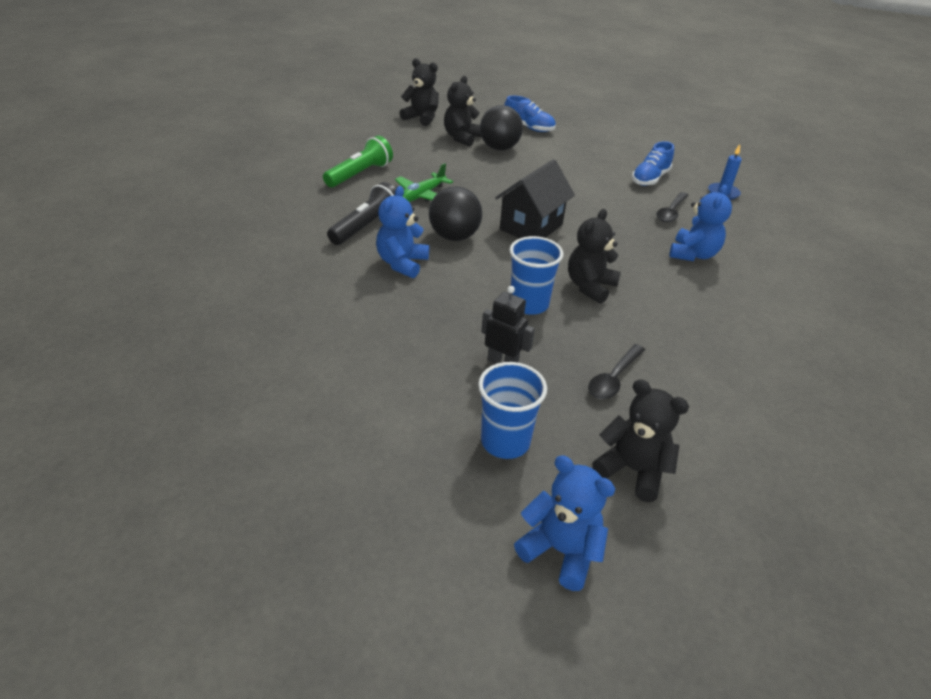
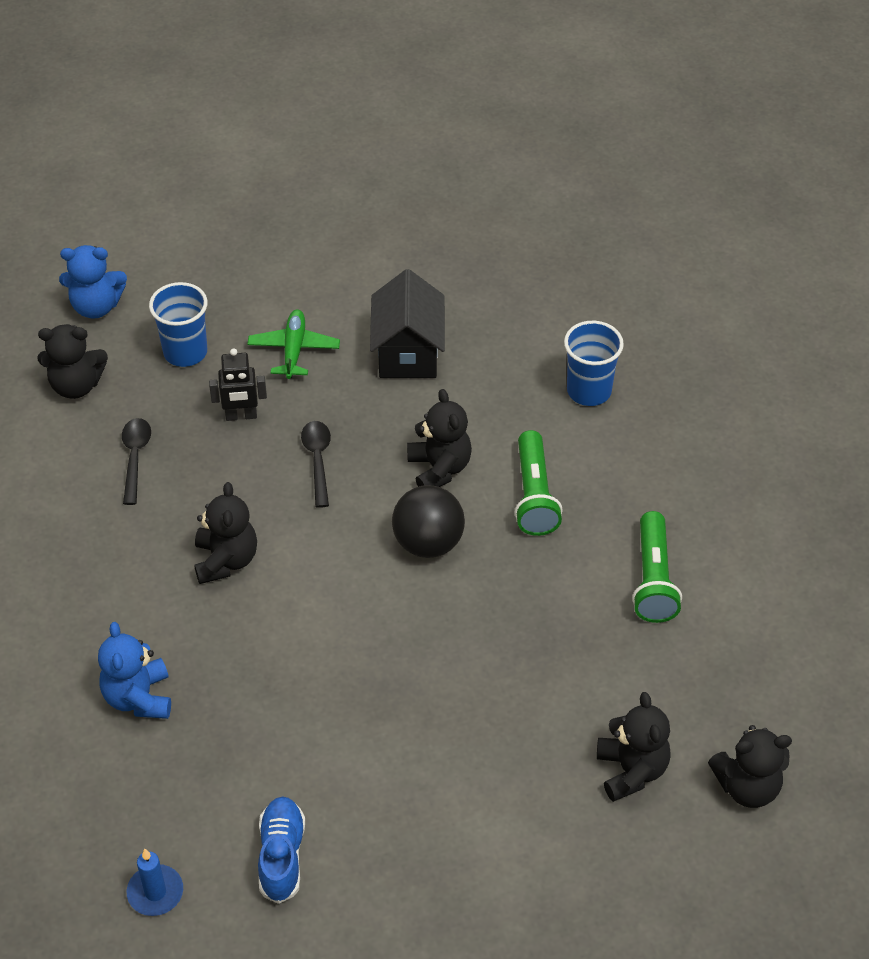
camera: 145 degrees right, 10 degrees up
black flashlight [327,182,396,245] -> green flashlight [514,430,563,536]
blue teddy bear [376,186,429,278] -> black teddy bear [407,389,472,487]
green plane [395,163,453,202] -> green plane moved to [247,309,340,379]
black ball [480,105,523,150] -> none
black house [495,159,575,238] -> black house moved to [370,269,445,378]
blue shoe [504,96,556,132] -> none
blue cup [510,236,564,315] -> blue cup moved to [564,321,624,406]
black spoon [656,192,689,222] -> black spoon moved to [301,421,331,508]

